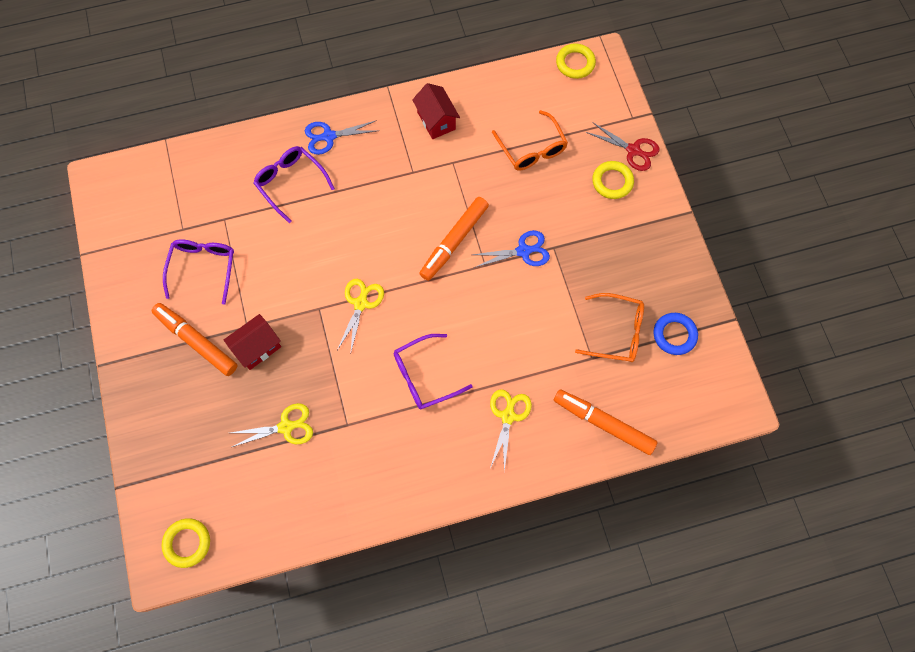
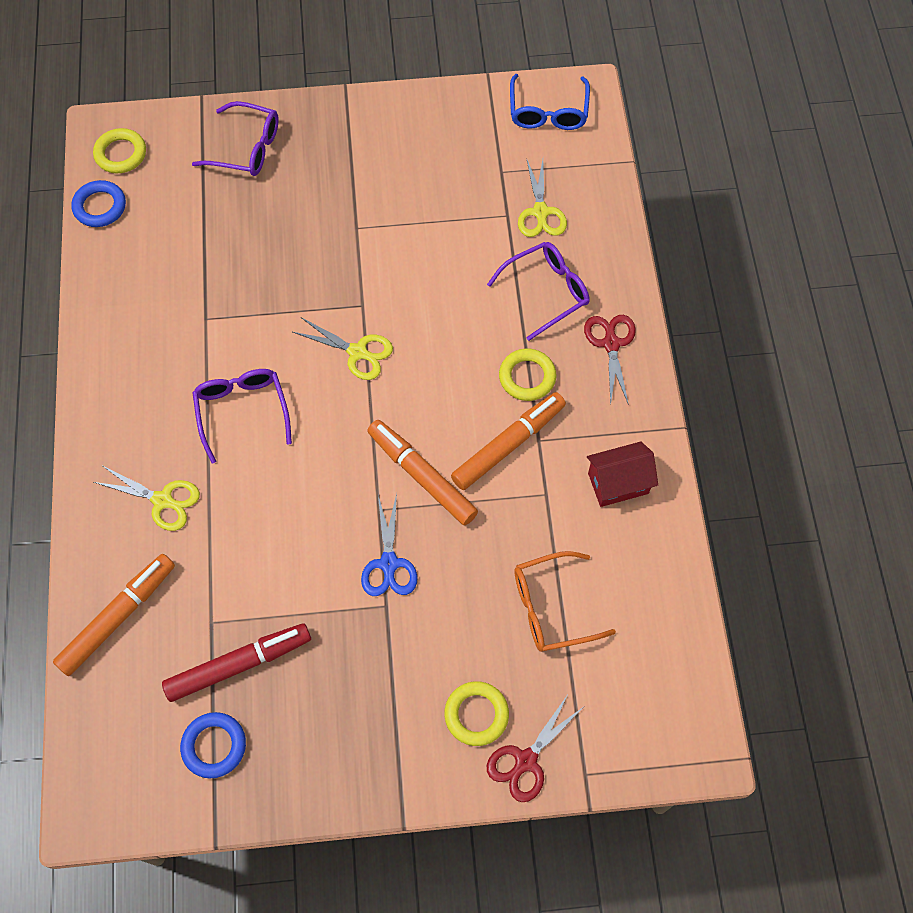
camera: 100 degrees right, 5 degrees down
orange marker [152,303,238,376] -> orange marker moved to [451,392,566,490]
purple glasses [163,239,234,304] -> purple glasses moved to [192,101,279,176]
red house [224,314,281,370] -> none
yellow scissors [231,403,313,447] -> yellow scissors moved to [518,158,567,237]
blue scissors [305,120,378,155] -> red scissors [584,315,636,405]
yellow ring [556,43,596,79] -> yellow ring moved to [499,349,556,401]
orange glasses [575,293,644,362] -> red marker [162,623,311,702]
none -> blue ring [71,180,126,227]
none -> blue glasses [510,74,590,130]

